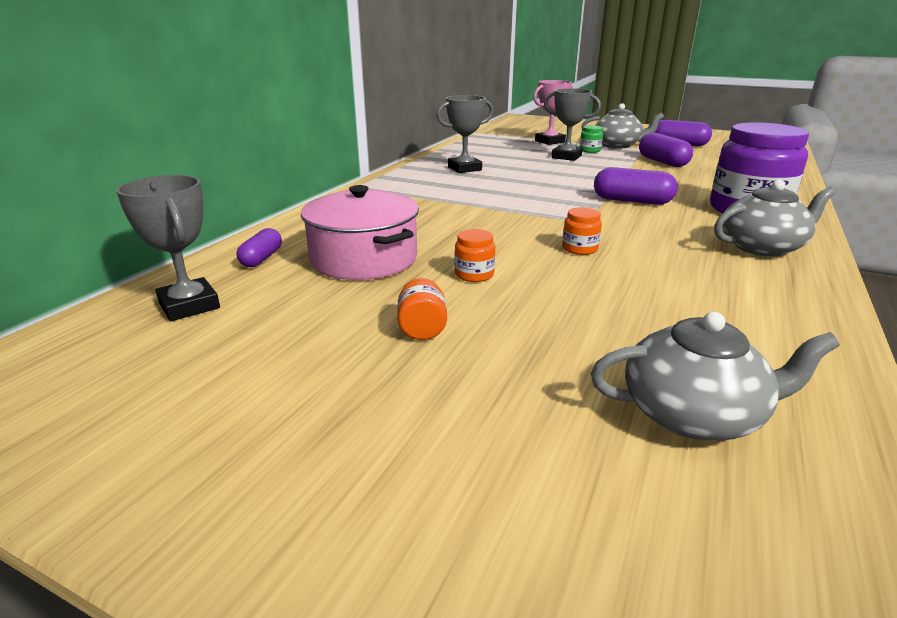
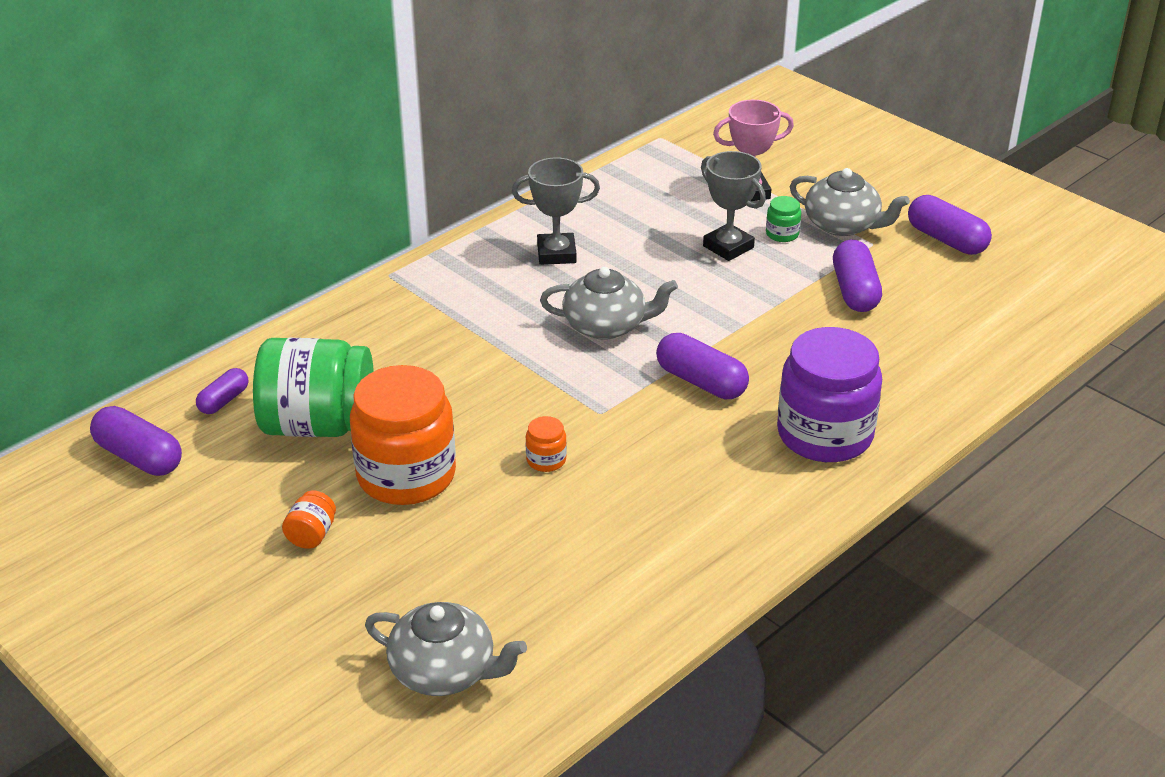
camera: 20 degrees right, 10 degrees up
grey trophy [116,175,220,321] -> purple capsule [90,406,182,476]
pink pot [301,185,419,280] -> green jar [253,338,374,437]
orange jar [455,229,495,282] -> orange jar [350,365,456,505], size x2.45
grey teapot [714,180,835,257] -> grey teapot moved to [540,267,678,340]

